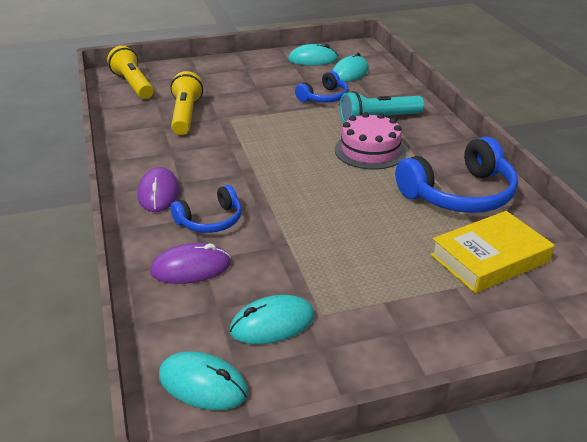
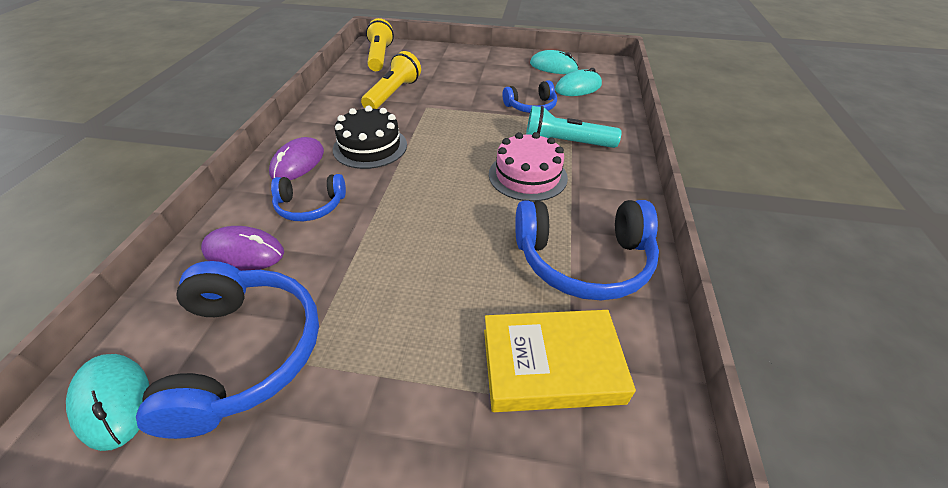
camera: 25 degrees right, 10 degrees up
turquoise mouse [230,295,315,344] -> blue headphones [136,261,319,439]
none -> black cake [333,106,407,169]

